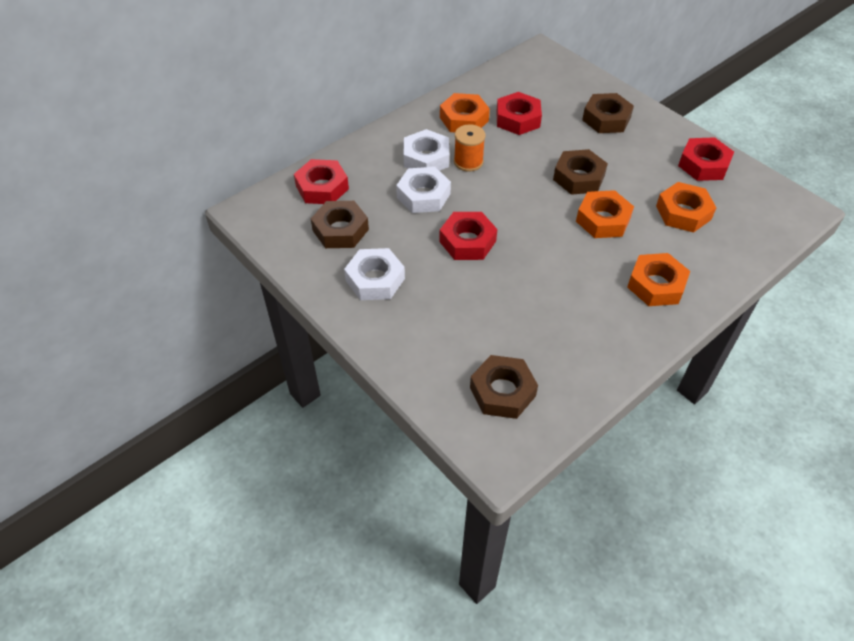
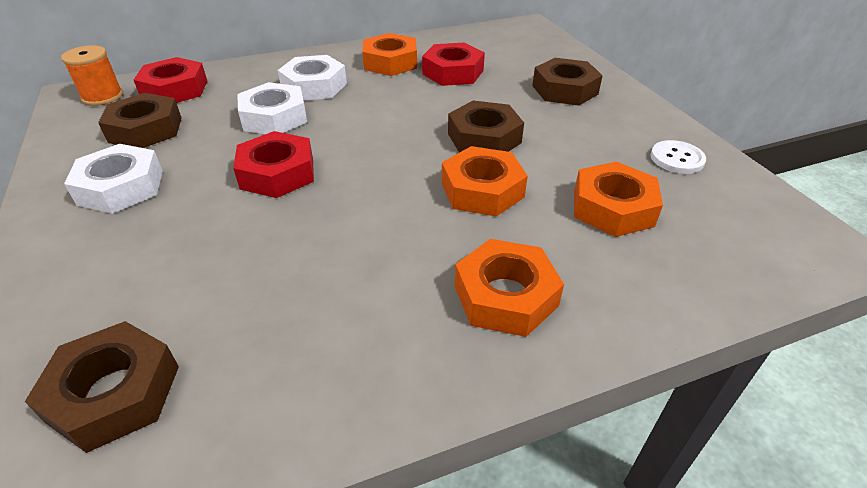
camera: 20 degrees right, 10 degrees down
orange spool [454,124,485,172] -> orange spool moved to [61,45,123,106]
red nut [678,137,734,181] -> white button [651,140,706,174]

